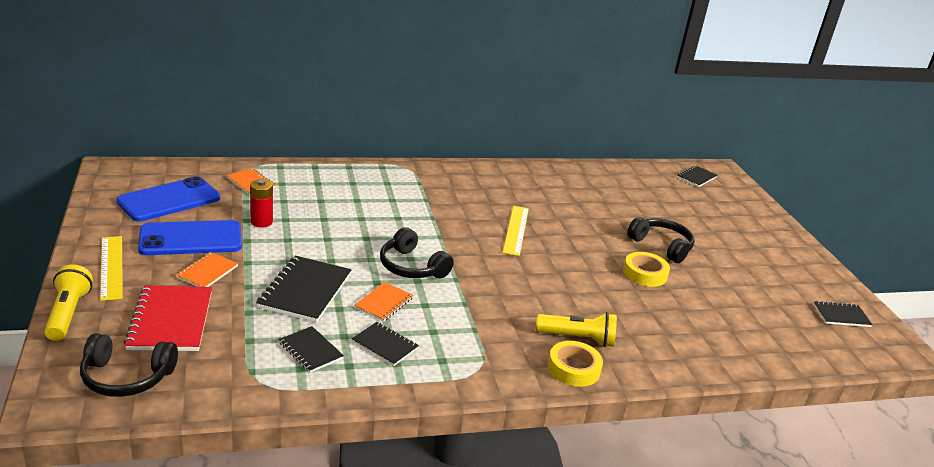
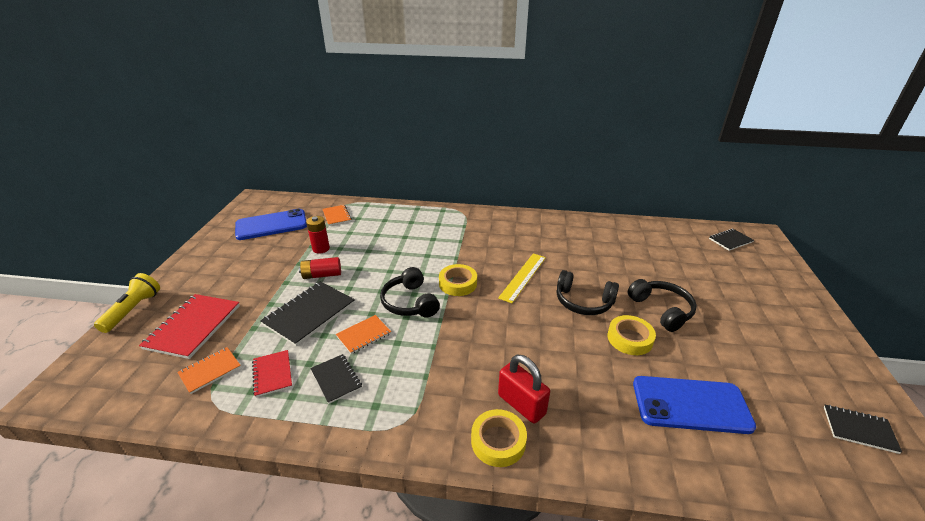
camera: 25 degrees right, 5 degrees up
black headphones [80,333,178,397] -> black headphones moved to [557,270,619,315]
yellow ruler [100,236,123,301] -> none
blue phone [138,220,242,255] -> blue phone moved to [633,376,756,434]
orange notebook [176,252,238,287] -> orange notebook moved to [177,347,241,394]
black notebook [279,326,344,373] -> red notebook [252,350,292,397]
yellow flashlight [536,312,617,347] -> red padlock [498,355,550,424]
none -> red battery [299,257,341,279]
none -> yellow tape [439,264,477,296]

